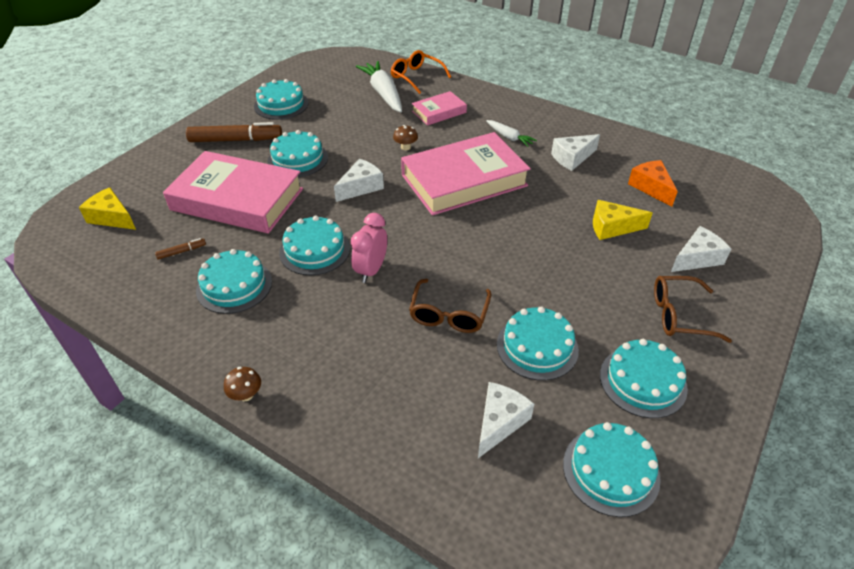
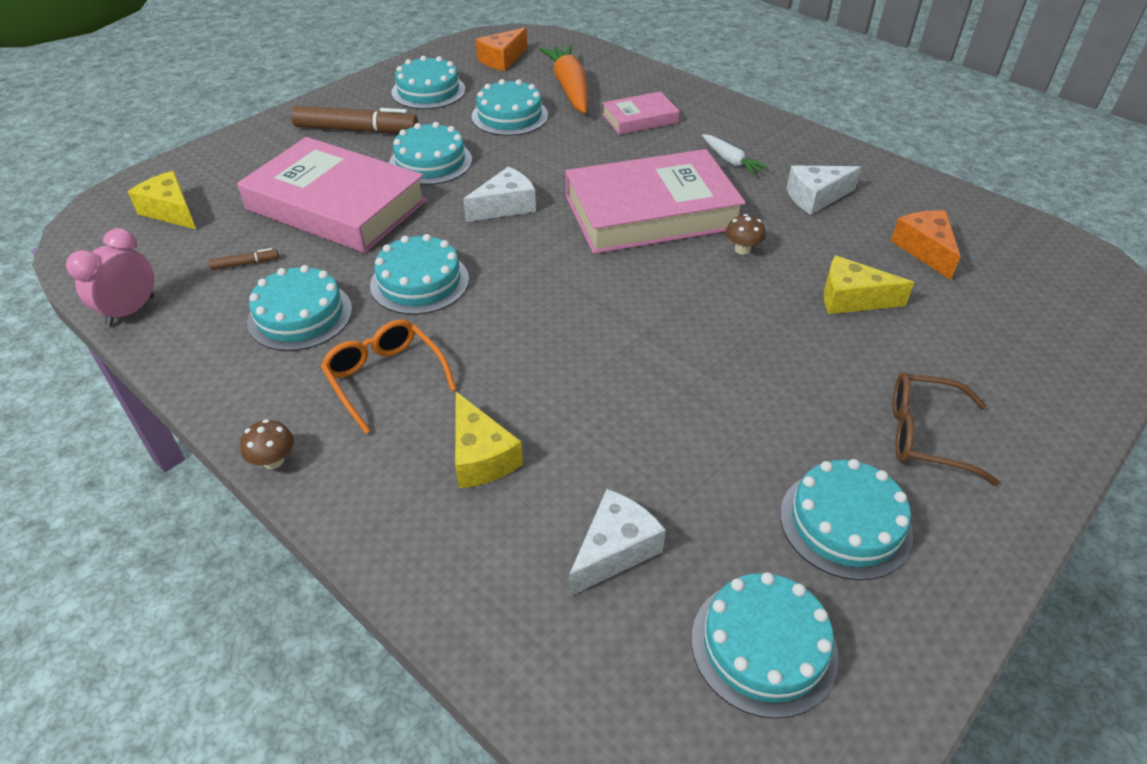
camera: 10 degrees right, 0 degrees up
pink clock [351,213,387,283] -> pink clock moved to [66,228,154,326]
white carrot [356,61,402,112] -> orange carrot [539,45,588,113]
orange glasses [391,50,451,94] -> orange glasses moved to [321,319,456,434]
brown mushroom [393,125,418,150] -> brown mushroom moved to [726,214,766,255]
brown glasses [409,279,491,333] -> none
turquoise cake [497,306,579,381] -> turquoise cake moved to [472,79,548,136]
white cheese [671,226,731,272] -> none
none -> yellow cheese [455,392,523,488]
none -> orange cheese [476,27,527,71]

